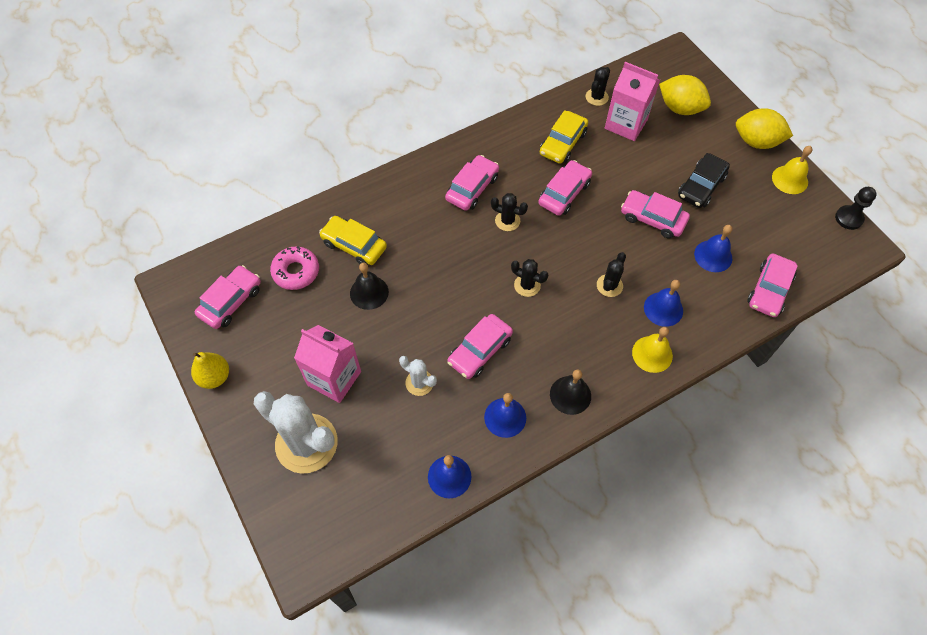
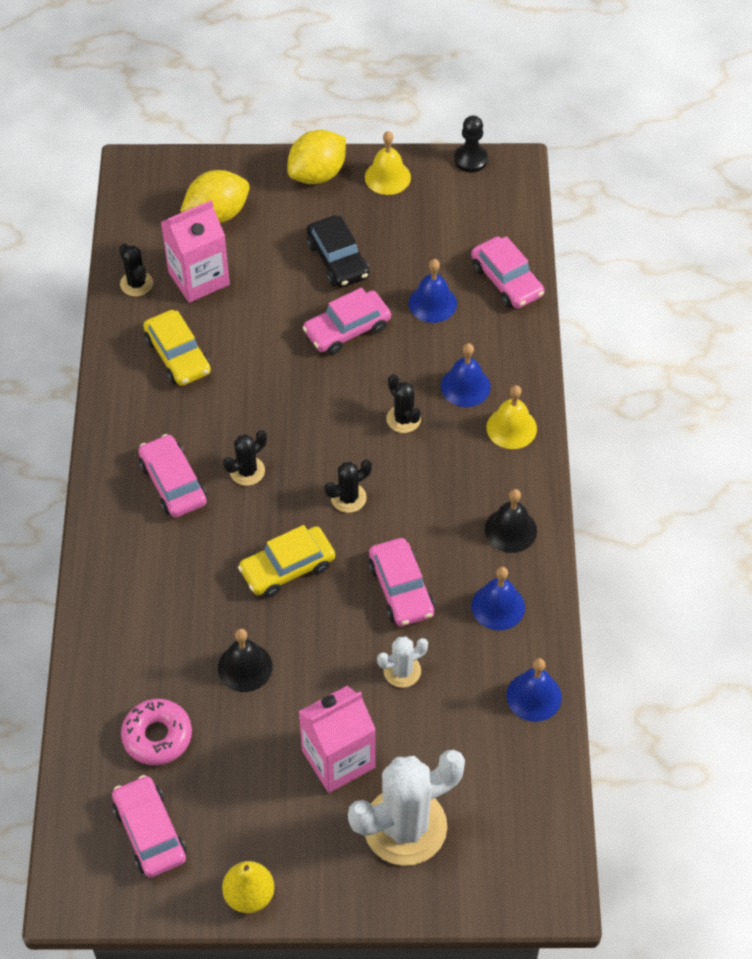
camera: 60 degrees left, 5 degrees down
yellow car [319,216,387,265] -> yellow car moved to [238,525,335,597]
pink car [538,160,592,216] -> none

